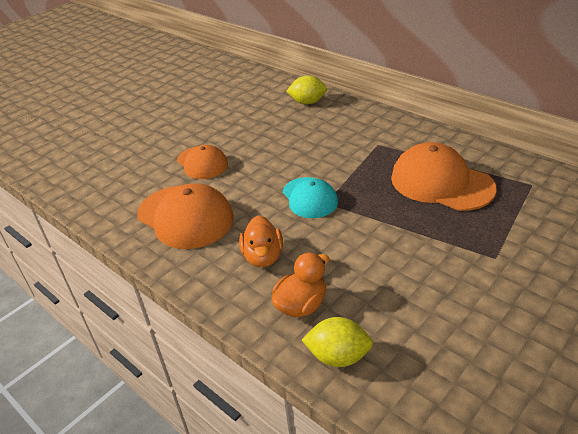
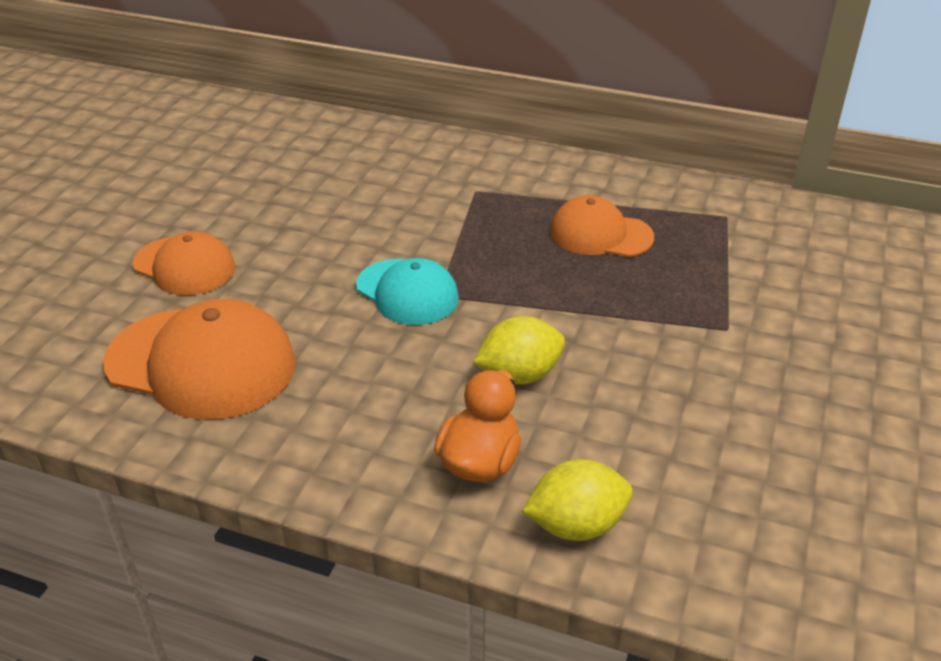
camera: 25 degrees left, 0 degrees up
orange duck [239,215,283,267] -> none
yellow lemon [286,75,327,104] -> yellow lemon moved to [473,316,565,384]
orange cap [391,142,497,211] -> orange cap [550,195,654,257], size x0.63

